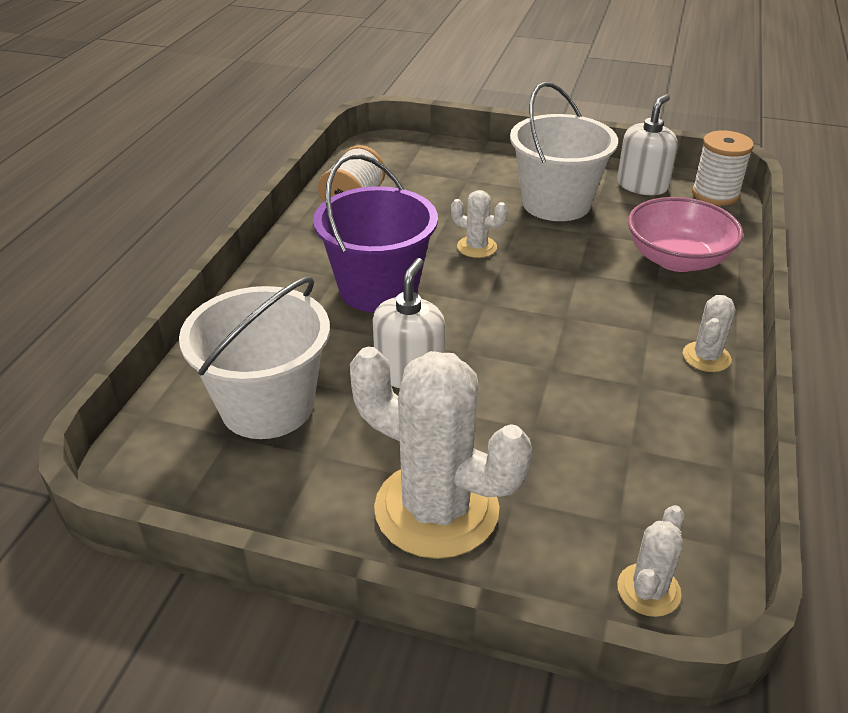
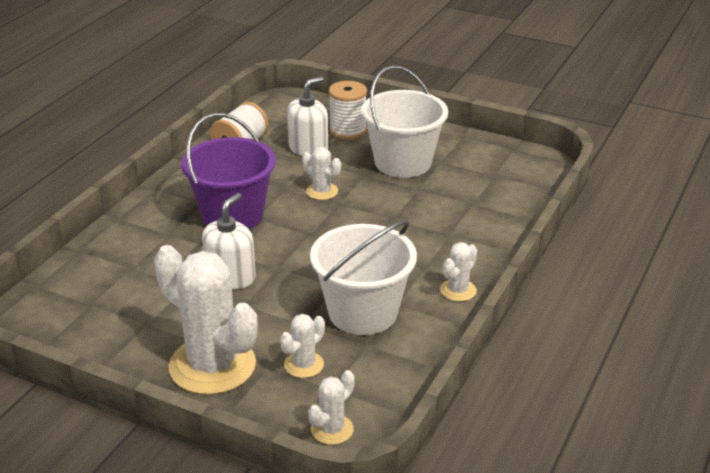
camera: 10 degrees right, 5 degrees down
white bucket [179,277,330,439] -> white bucket moved to [310,220,417,335]
white soap dispenser [617,94,678,195] -> white soap dispenser moved to [287,76,328,156]
pink bowl [628,197,743,272] -> none
white spool [692,130,754,206] -> white spool moved to [329,81,367,140]
none -> white cactus [280,314,325,378]

